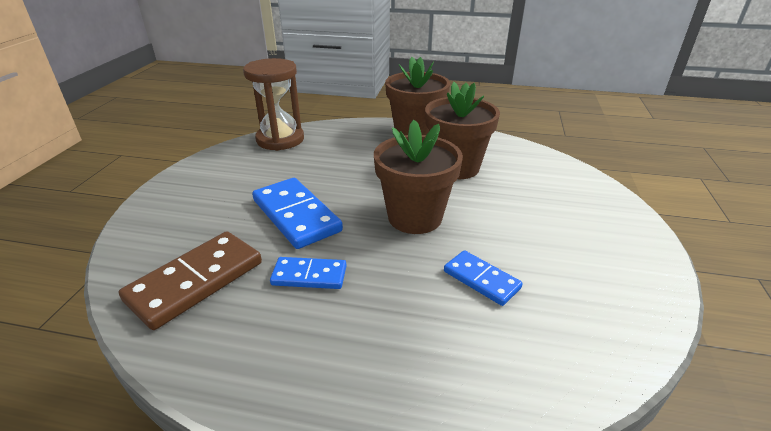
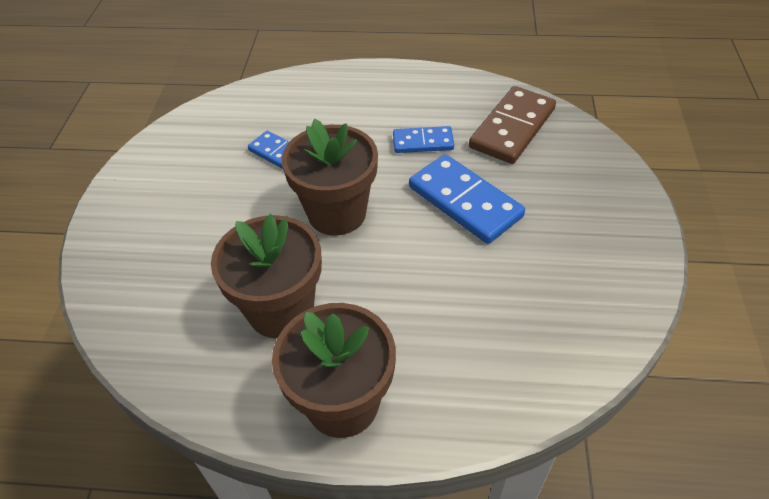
camera: 175 degrees right, 15 degrees up
brown hourglass [243,58,304,151] -> none

